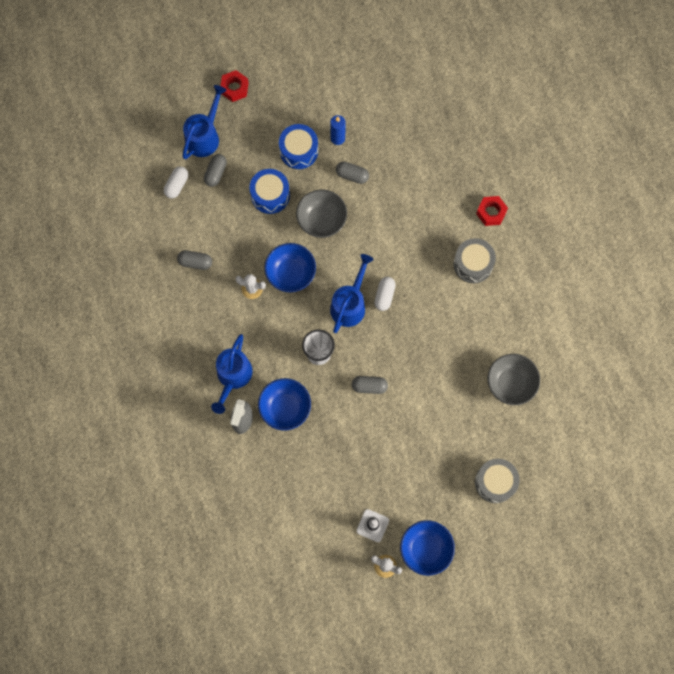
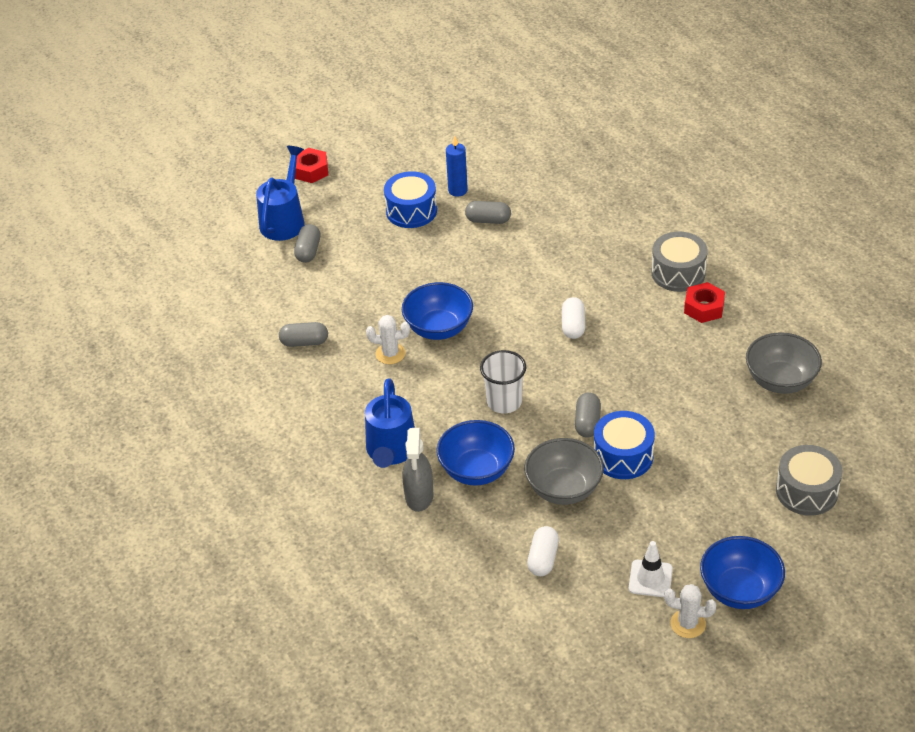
camera: 10 degrees left, 30 degrees down
white capsule [164,166,188,199] -> white capsule moved to [527,526,559,576]
blue drum [249,169,290,214] -> blue drum moved to [594,411,655,479]
grey bowl [296,189,347,238] -> grey bowl moved to [524,438,604,505]
blue watering can [330,254,374,333] -> none
grey capsule [352,376,388,394] -> grey capsule turned 75 degrees counterclockwise [575,392,601,438]
red nut [476,196,508,226] -> red nut moved to [684,282,725,323]

